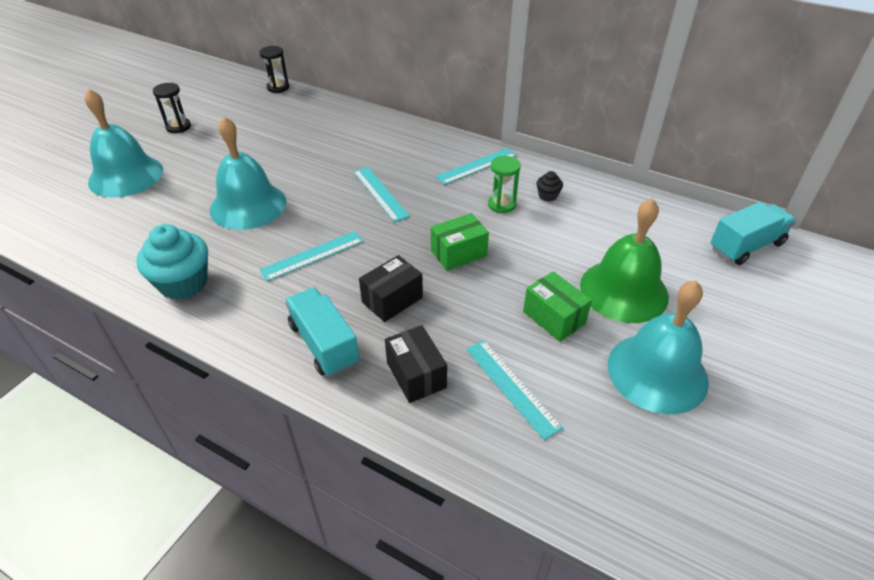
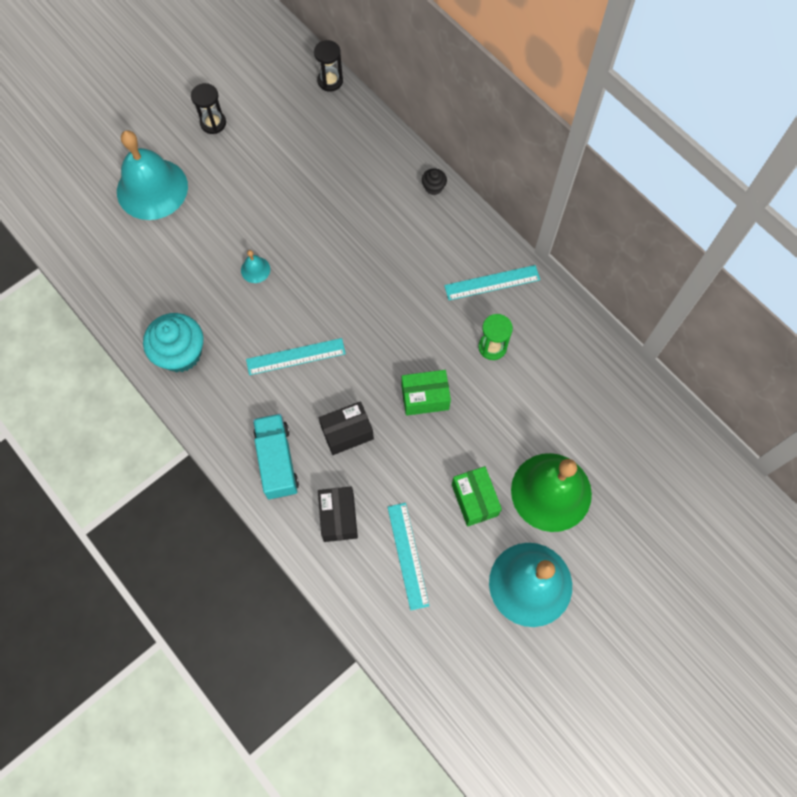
camera: 20 degrees right, 25 degrees up
turquoise bell [210,117,286,230] -> turquoise bell [241,250,270,283], size x0.40
turquoise ruler [353,167,410,222] -> none
black cupcake [537,171,563,201] -> black cupcake moved to [422,168,447,195]
turquoise truck [710,202,796,265] -> none

